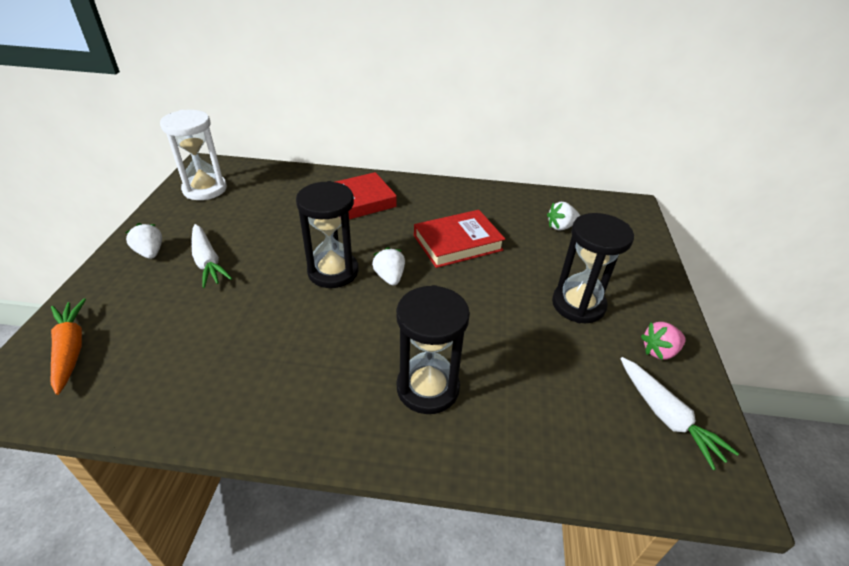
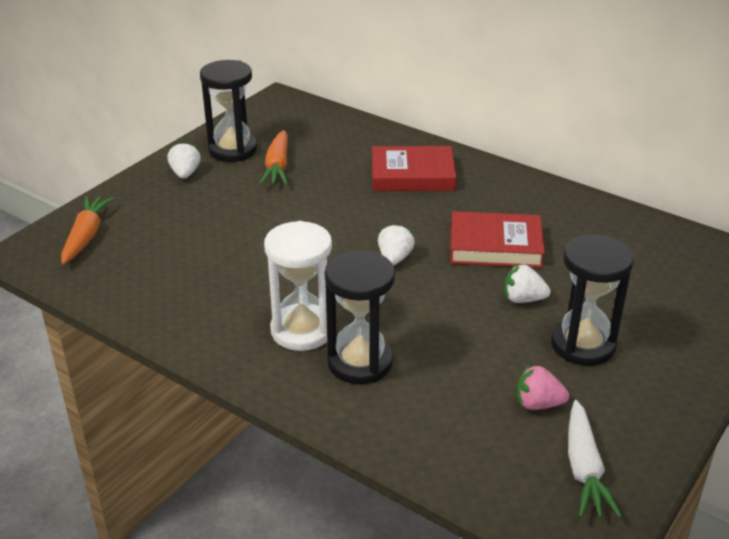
camera: 30 degrees right, 5 degrees down
white hourglass [160,110,227,200] -> white hourglass moved to [264,221,332,351]
white carrot [191,224,232,288] -> none
black hourglass [296,181,358,288] -> black hourglass moved to [200,60,257,162]
white strawberry [547,202,580,231] -> white strawberry moved to [504,264,551,303]
pink strawberry [641,322,686,360] -> pink strawberry moved to [517,365,569,410]
none -> orange carrot [259,130,288,185]

